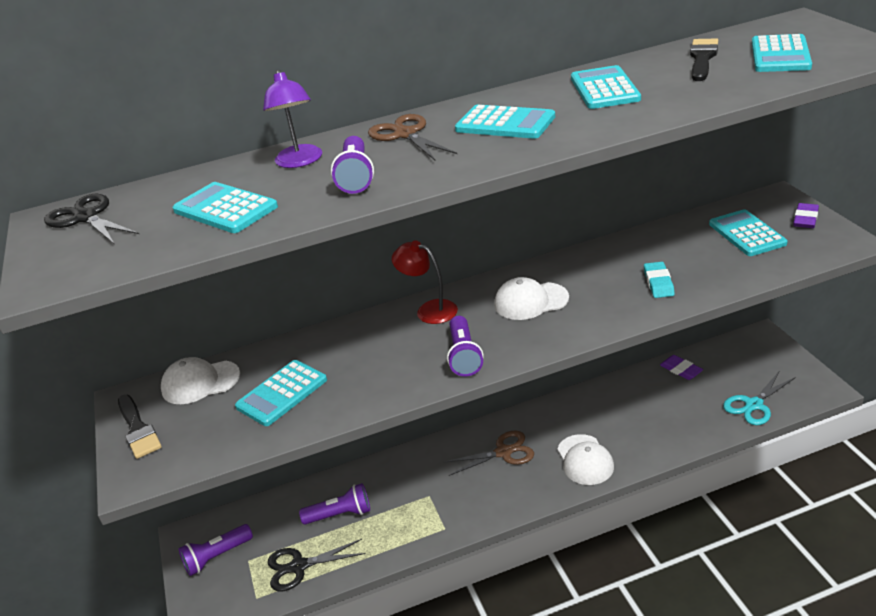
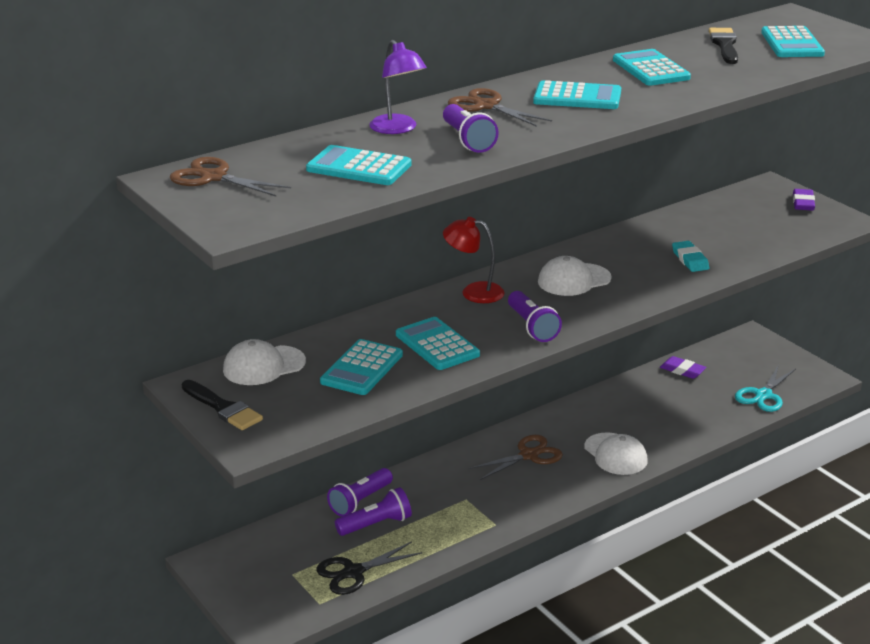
camera: 20 degrees left, 5 degrees down
black scissors [44,194,139,245] -> brown scissors [170,157,291,196]
purple flashlight [179,524,253,576] -> purple flashlight moved to [327,468,393,517]
turquoise calculator [709,209,788,256] -> turquoise calculator moved to [396,317,480,370]

